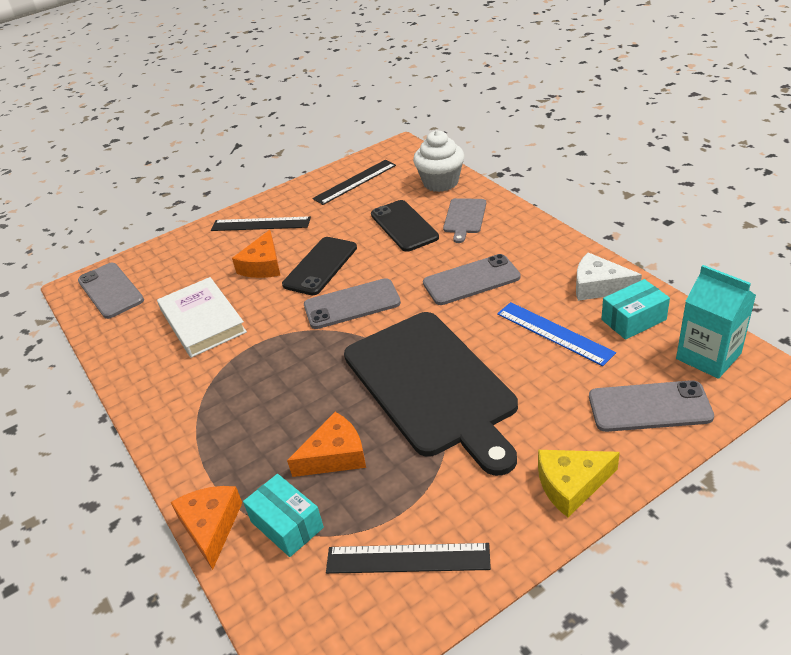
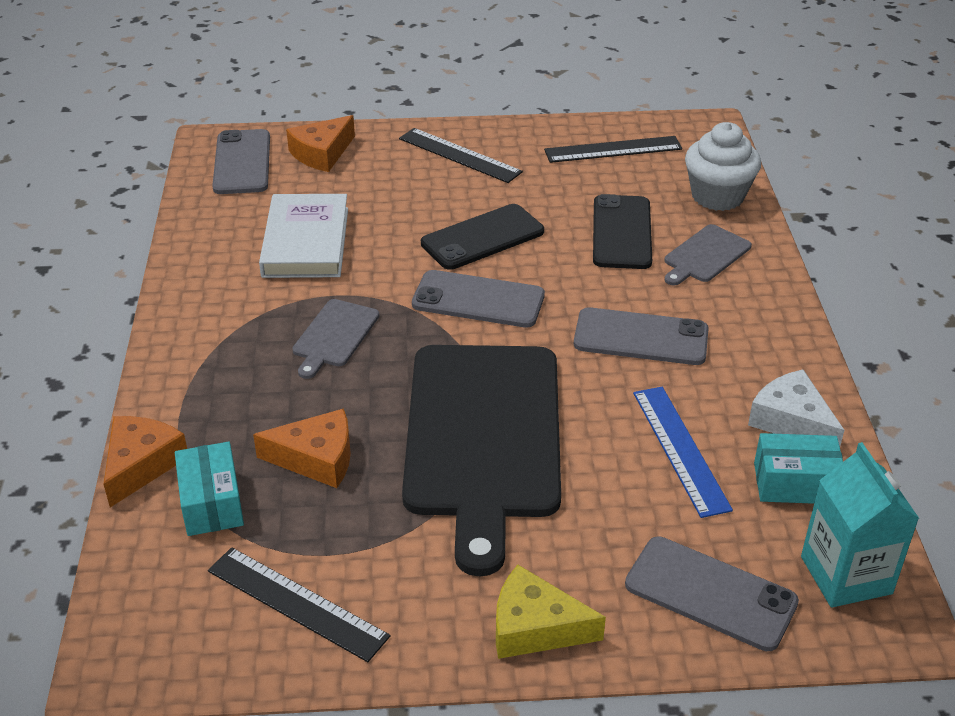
camera: 25 degrees right, 0 degrees up
orange cheese [232,230,280,278] -> orange cheese moved to [286,115,355,172]
none -> grey cutting board [292,299,379,379]

